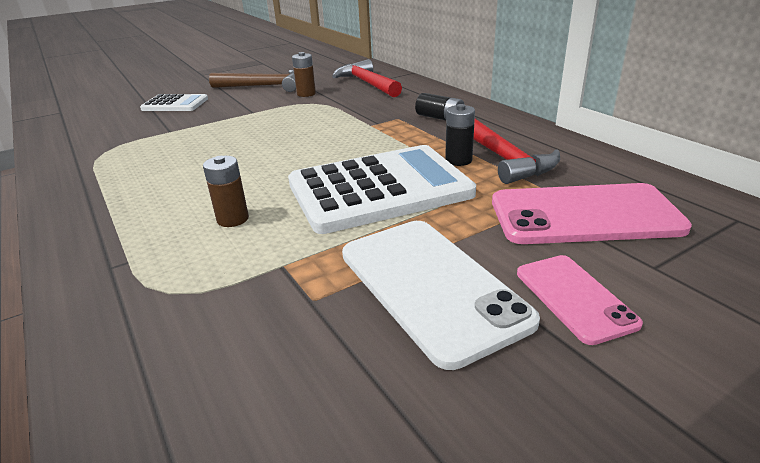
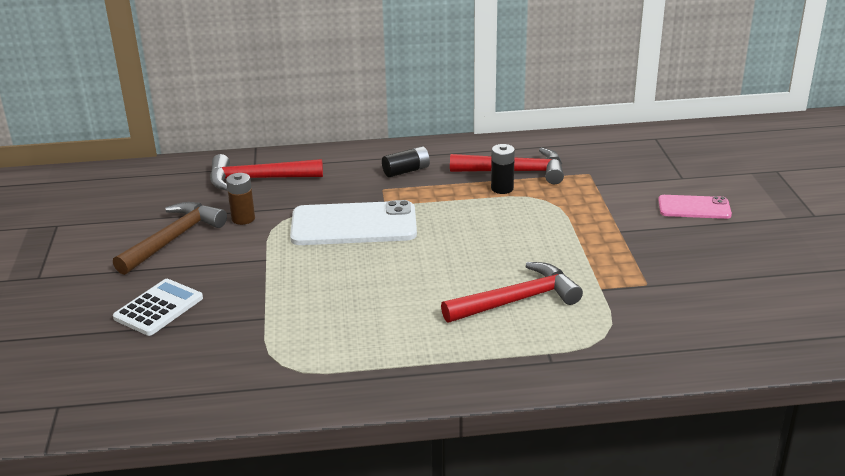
camera: 65 degrees left, 0 degrees up
brown battery [203,156,249,227] -> red hammer [441,262,583,323]
white calculator [288,145,476,234] -> none
white phone [342,221,540,370] -> white phone moved to [290,200,417,245]
pink phone [492,183,692,244] -> none

